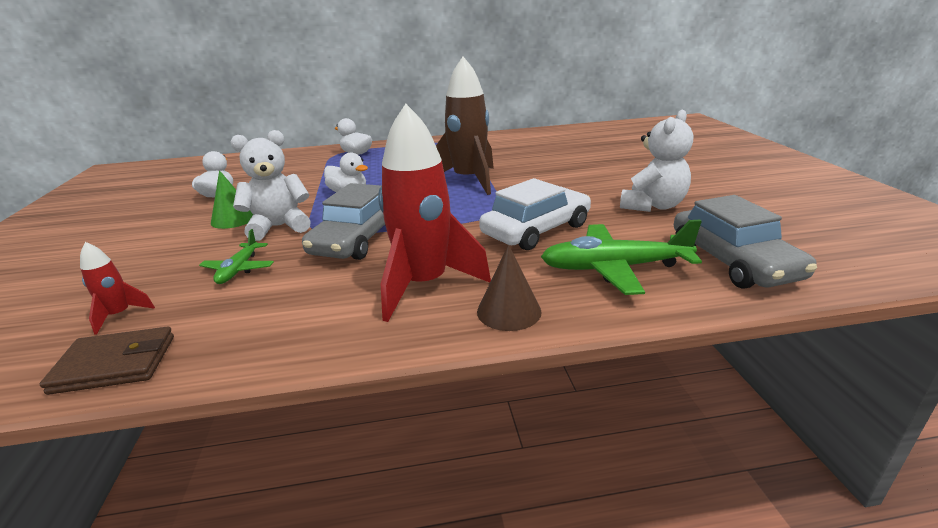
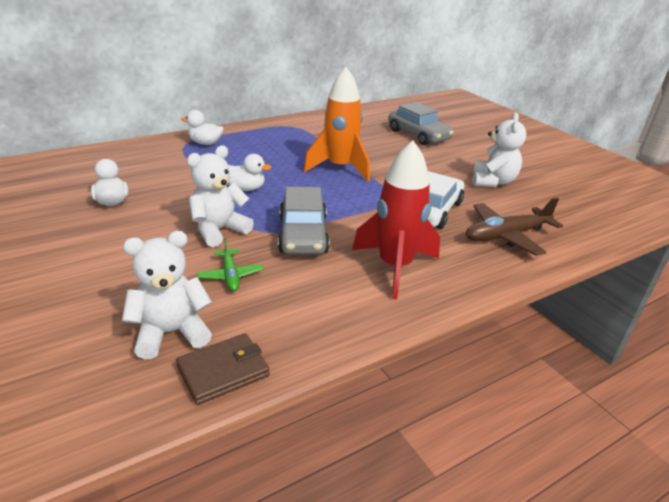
camera: 25 degrees left, 5 degrees up
red rocket [80,242,155,335] -> white teddy bear [122,231,212,359]
green cone [211,170,253,229] -> none
brown rocket [436,57,494,195] -> orange rocket [303,67,370,181]
brown cone [477,244,541,331] -> none
green plane [541,220,702,295] -> brown plane [466,198,563,256]
grey car [674,195,817,289] -> grey car moved to [388,102,453,145]

